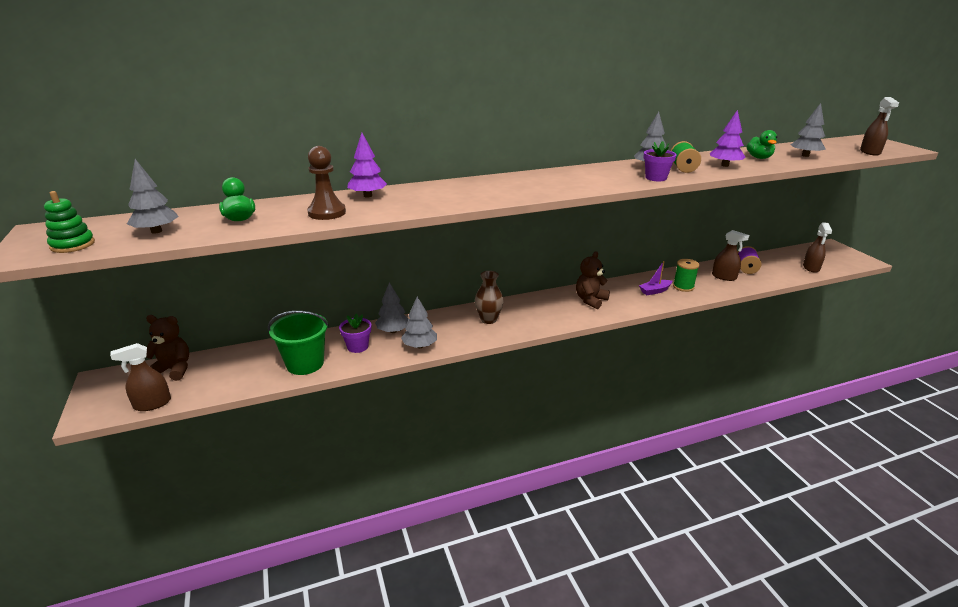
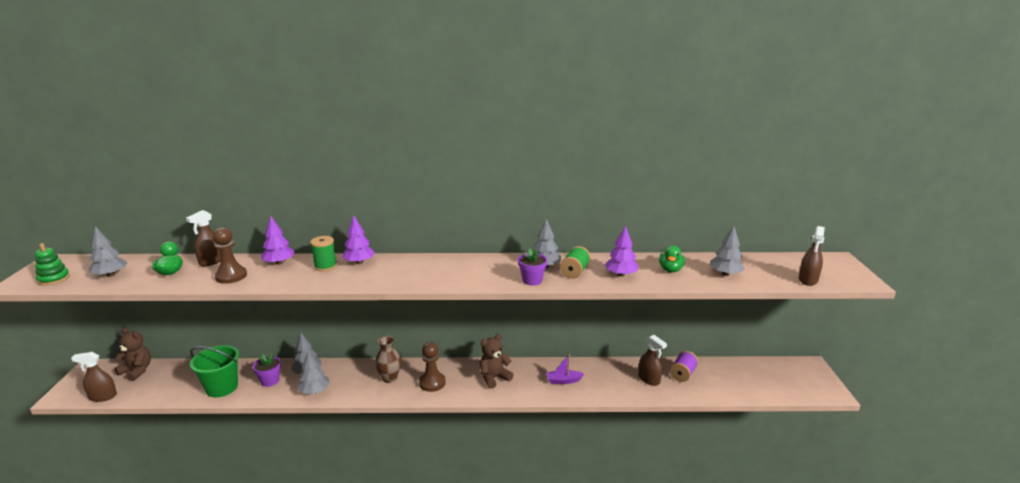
camera: 20 degrees right, 5 degrees down
green spool [673,259,699,292] -> green spool moved to [310,236,337,271]
brown spray bottle [803,222,832,273] -> brown spray bottle moved to [186,210,221,266]
none -> purple tree [342,216,375,264]
none -> brown pawn [419,342,446,392]

